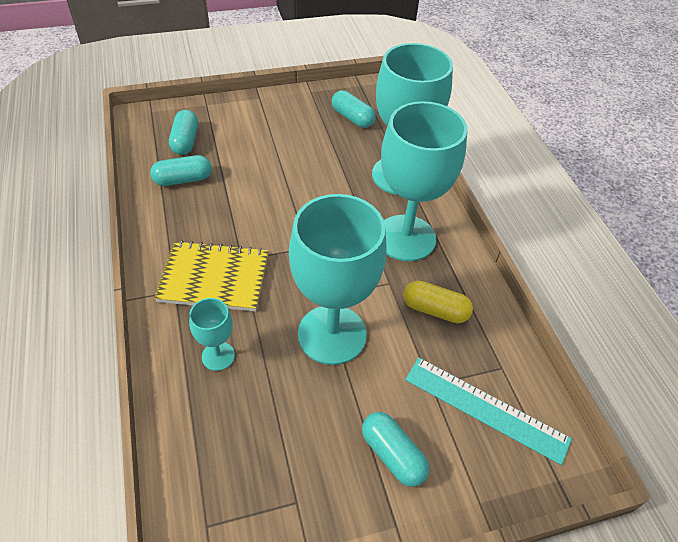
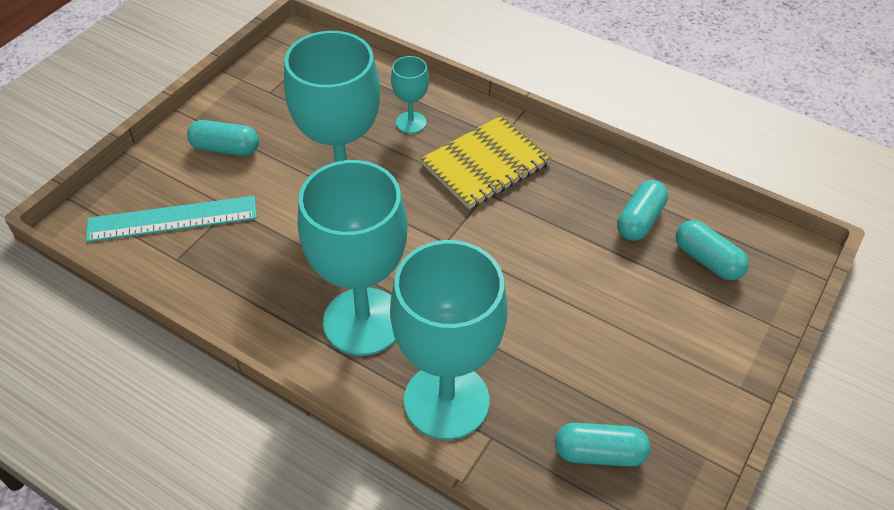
camera: 140 degrees right, 0 degrees up
yellow capsule [404,281,473,323] -> none

